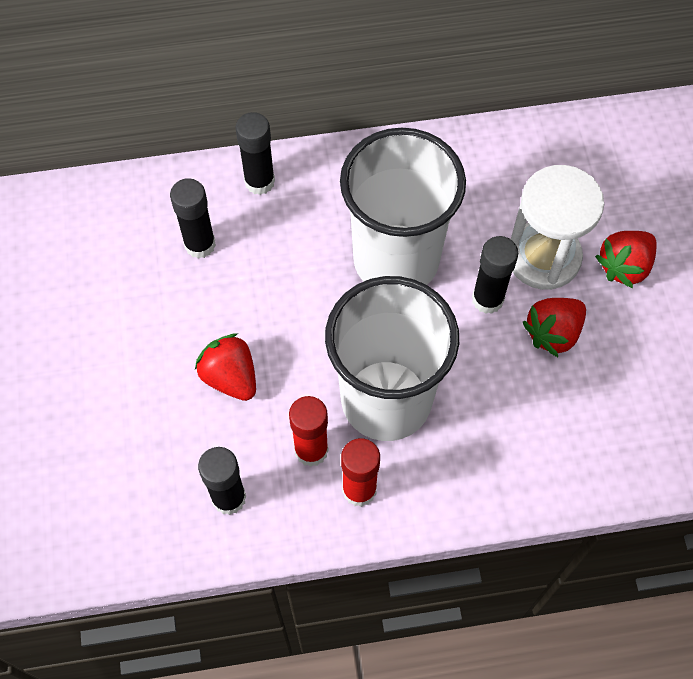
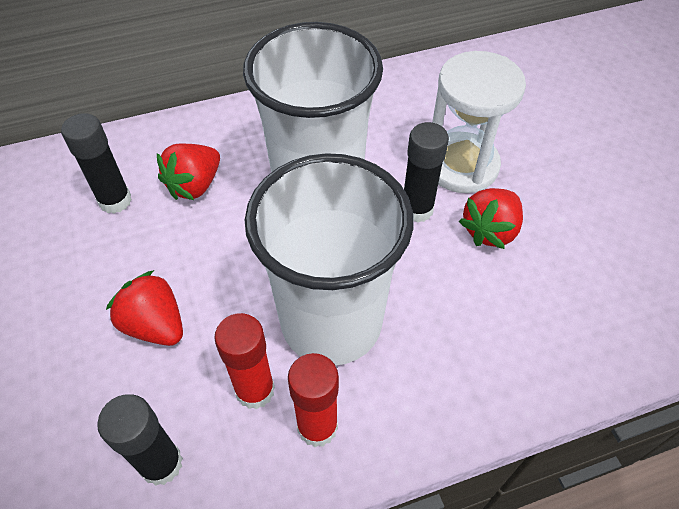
camera: 10 degrees left, 10 degrees down
black glue stick [235,112,275,195] -> none
red strawberry [595,231,657,288] -> red strawberry moved to [157,144,220,200]

